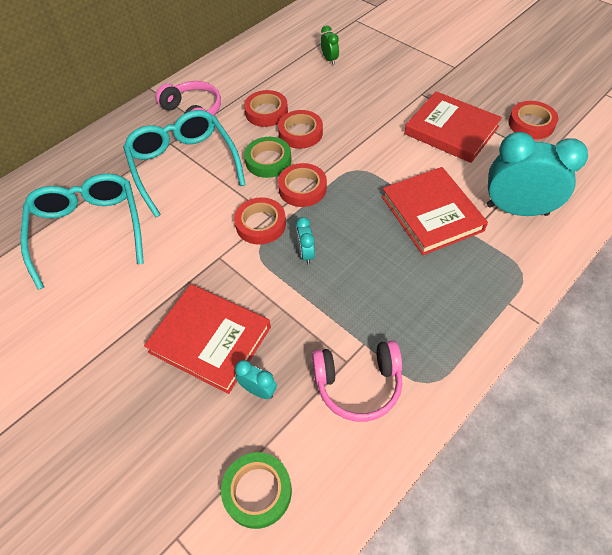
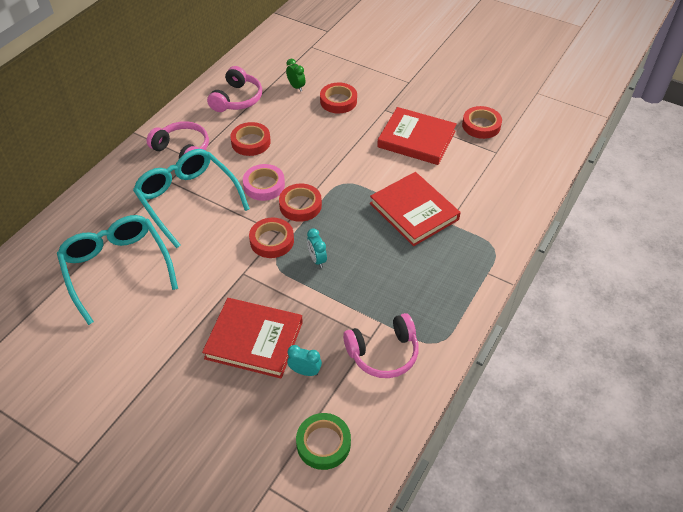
camera: 15 degrees left, 5 degrees down
green tape [244,137,291,178] -> pink tape [243,164,285,201]
red tape [278,110,323,149] -> red tape moved to [320,83,357,113]
turquoise clock [487,132,588,216] -> none
none -> pink headphones [207,66,262,112]

